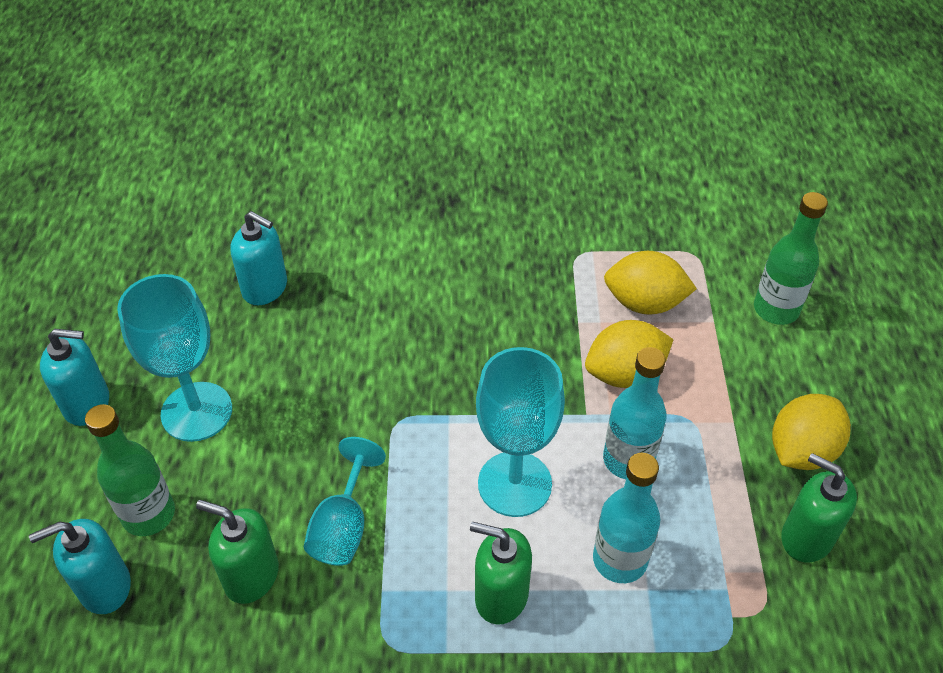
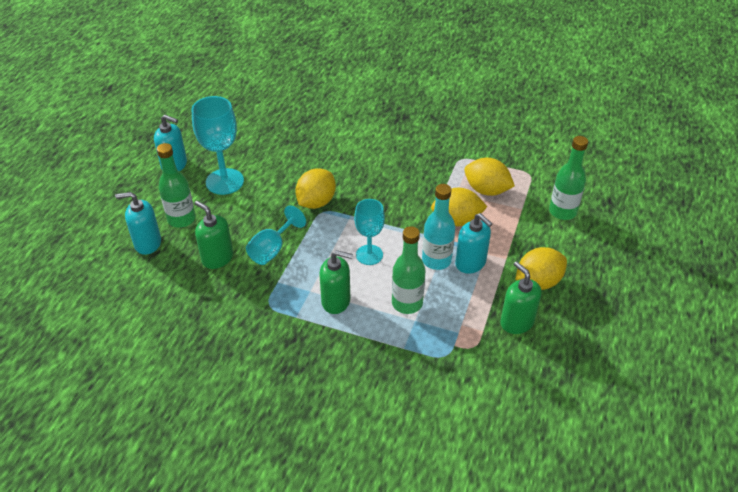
camera: 20 degrees right, 5 degrees down
turquoise soap dispenser [230,211,287,305] -> turquoise soap dispenser moved to [455,213,492,274]
green soap dispenser [470,522,532,625] -> green soap dispenser turned 150 degrees clockwise [319,250,353,314]
turquoise goblet [476,347,565,517] -> turquoise goblet [354,199,385,265], size x0.65
turquoise bottle [593,453,660,583] -> green bottle [392,226,426,314]
none -> yellow lemon [295,168,336,209]

